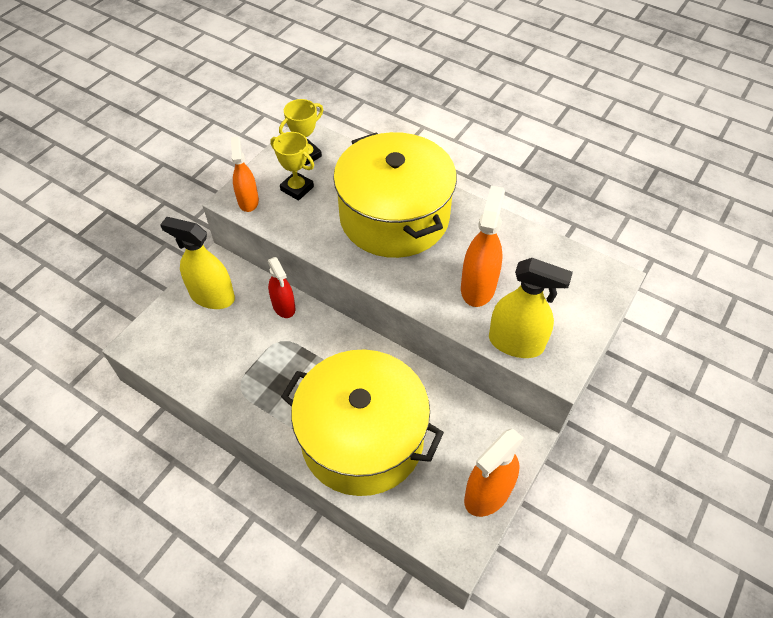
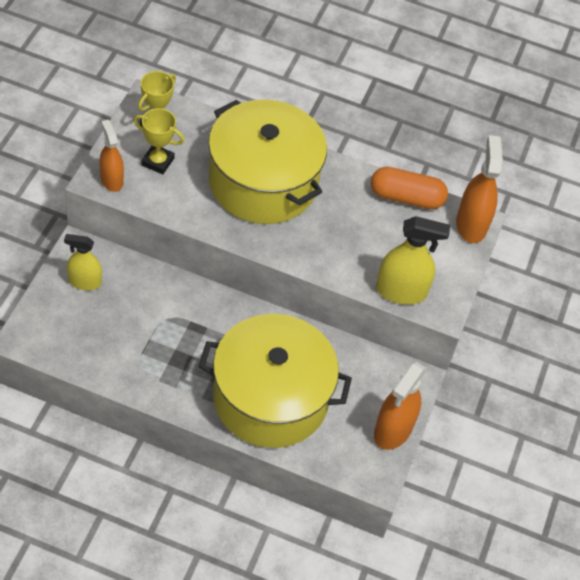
camera: 20 degrees left, 0 degrees up
yellow spray bottle [160,217,235,309] -> yellow spray bottle [64,234,102,290], size x0.66
red spray bottle [268,257,295,318] -> none
orange spray bottle [461,186,505,307] -> orange spray bottle moved to [456,135,503,243]
none -> orange capsule [371,167,448,209]

